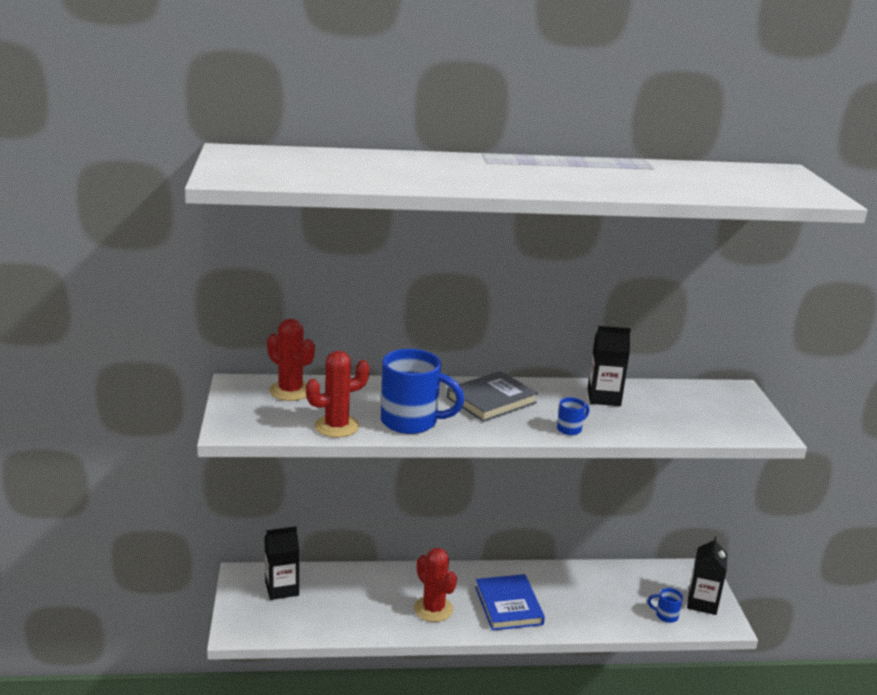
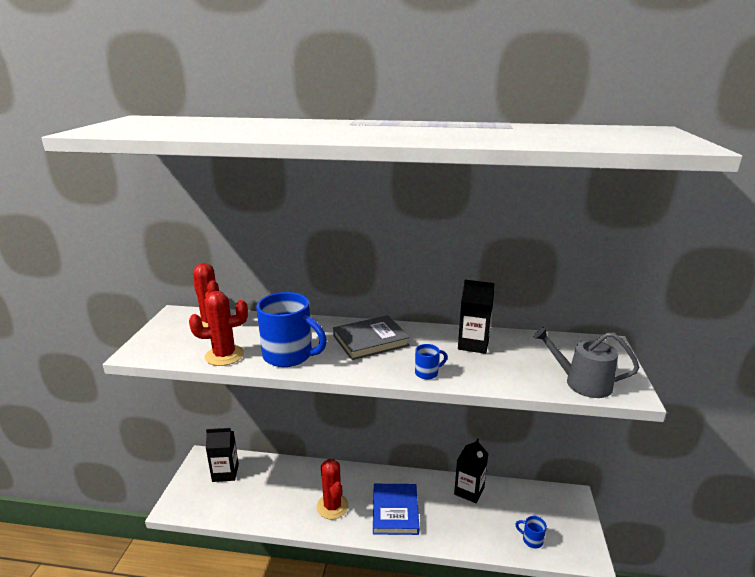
camera: 15 degrees right, 0 degrees up
black carton [687,536,727,615] -> black carton moved to [454,438,488,503]
none -> grey watering can [533,327,639,398]

